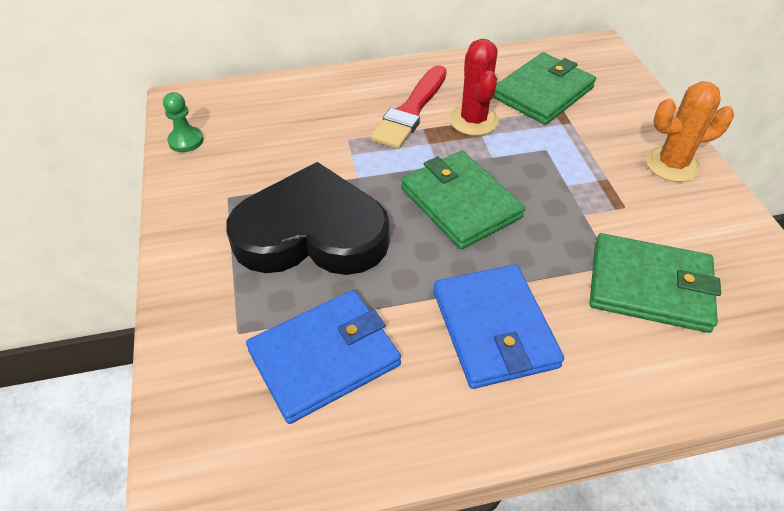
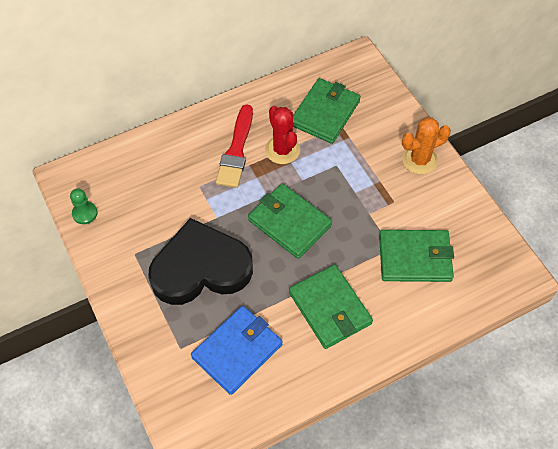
camera: 15 degrees left, 10 degrees up
blue wallet [433,264,564,389] -> green wallet [289,265,373,349]

